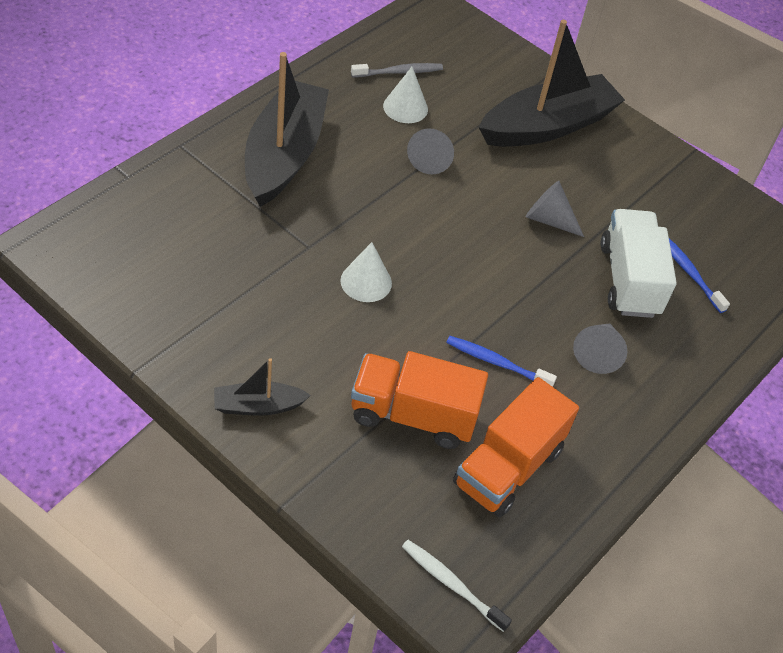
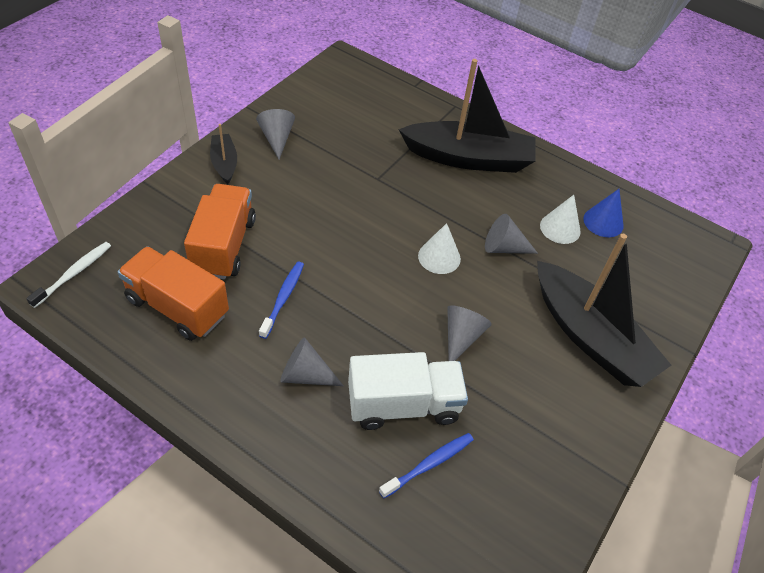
camera: 85 degrees right, 0 degrees up
white cone [340,242,392,302] -> white cone moved to [418,223,461,274]
grey toothbrush [351,63,443,77] -> blue cone [583,189,624,237]
none -> grey cone [256,109,295,160]

